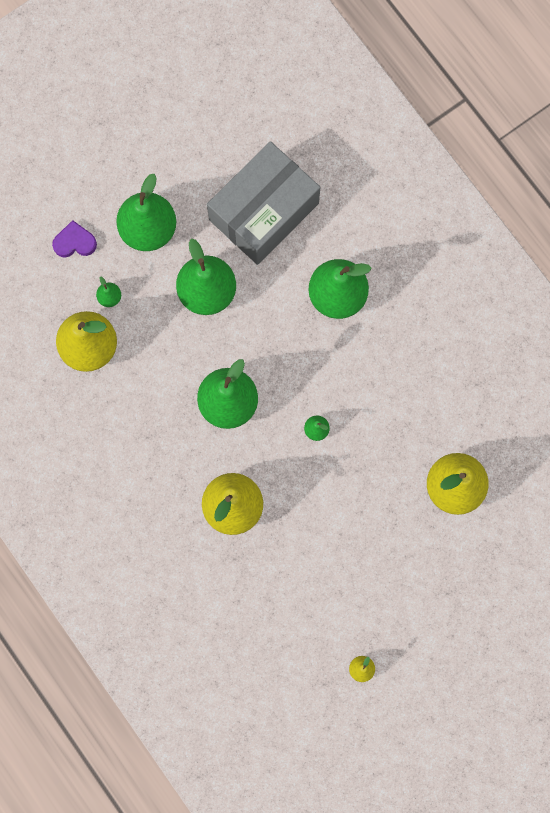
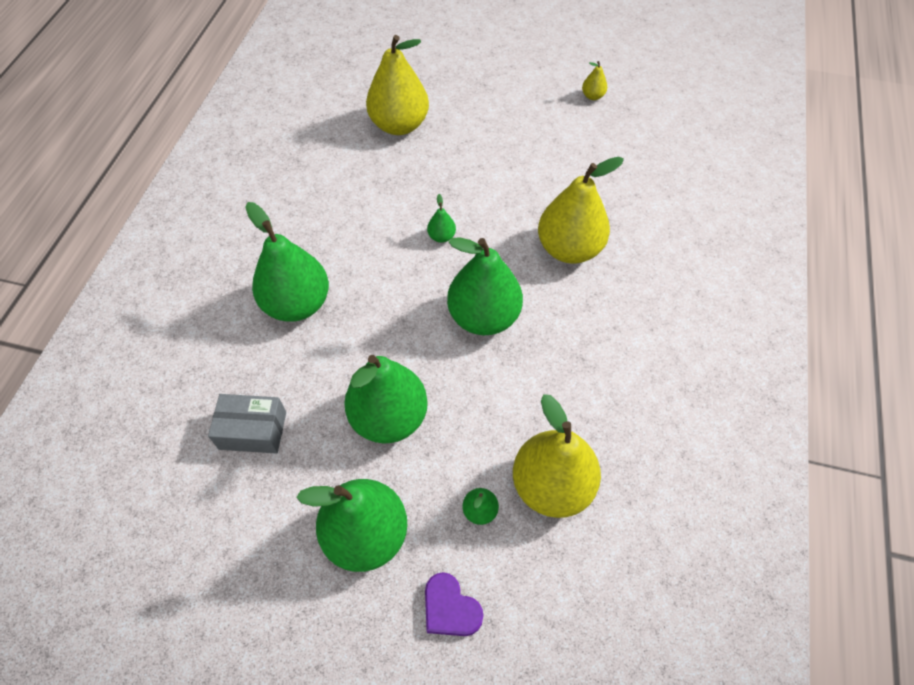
camera: 130 degrees left, 20 degrees down
grey box [207,141,320,265] -> grey box [208,394,286,454], size x0.49

